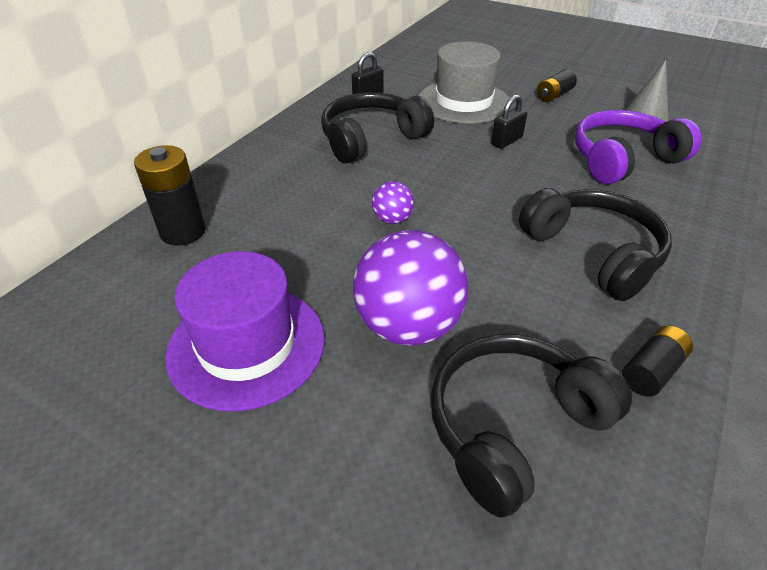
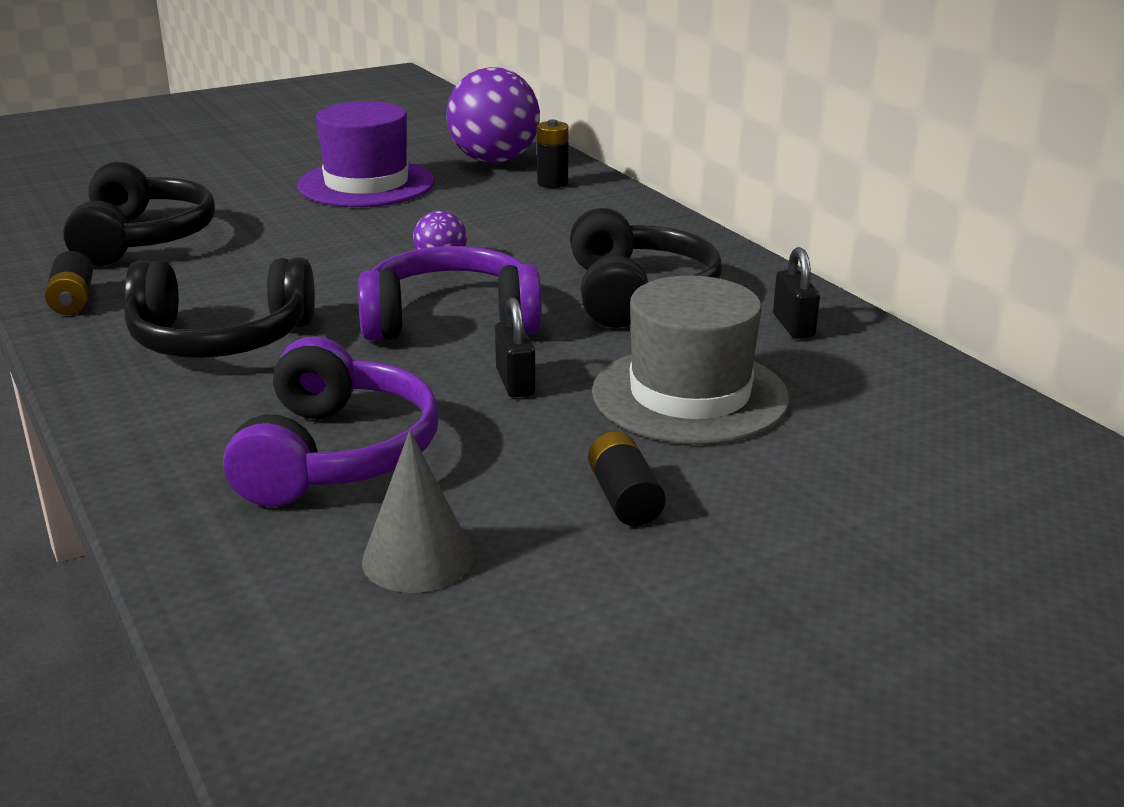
camera: 120 degrees right, 15 degrees down
black battery [134,145,206,246] -> black battery [537,119,569,188], size x0.65
purple ball [353,230,468,346] -> purple ball moved to [446,67,540,163]
none -> purple headphones [358,246,542,341]

